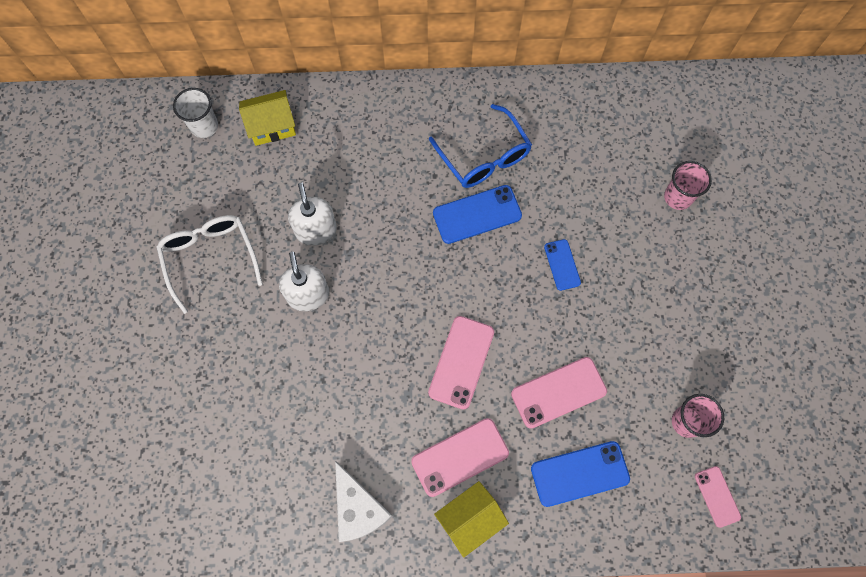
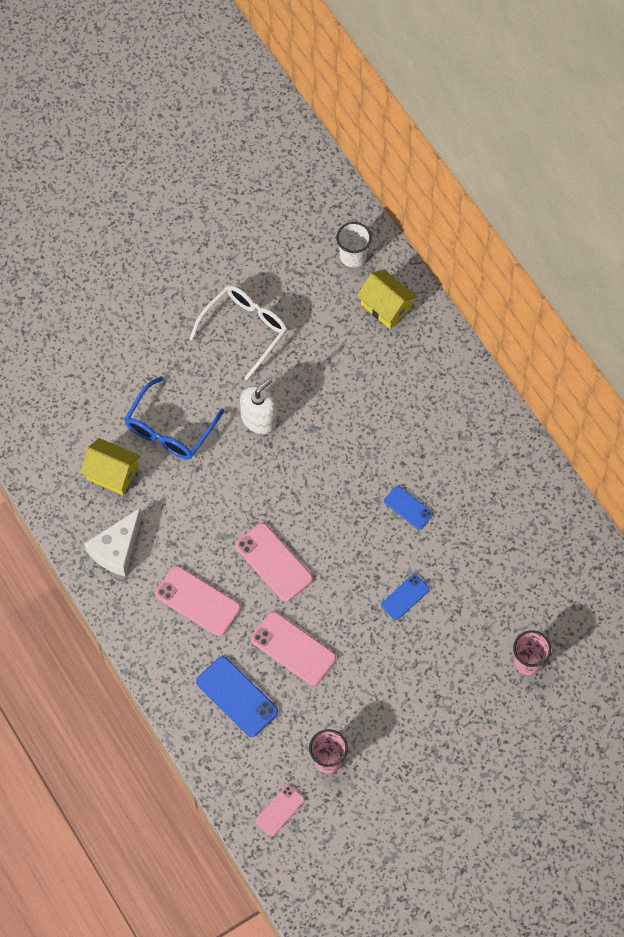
camera: 60 degrees right, 5 degrees down
white soap dispenser [288,182,337,246] -> none
pink phone [428,316,494,410] -> pink phone turned 60 degrees clockwise [235,523,313,602]
blue glasses [429,104,532,188] -> blue glasses moved to [124,377,224,460]
blue phone [433,185,522,244] -> blue phone [384,486,433,530], size x0.60
yellow house [434,481,509,557] -> yellow house moved to [80,438,140,495]

